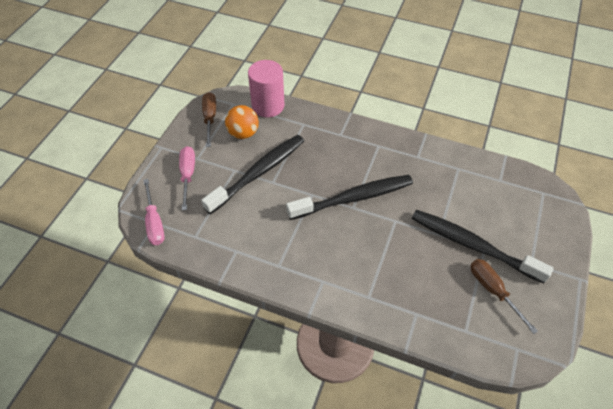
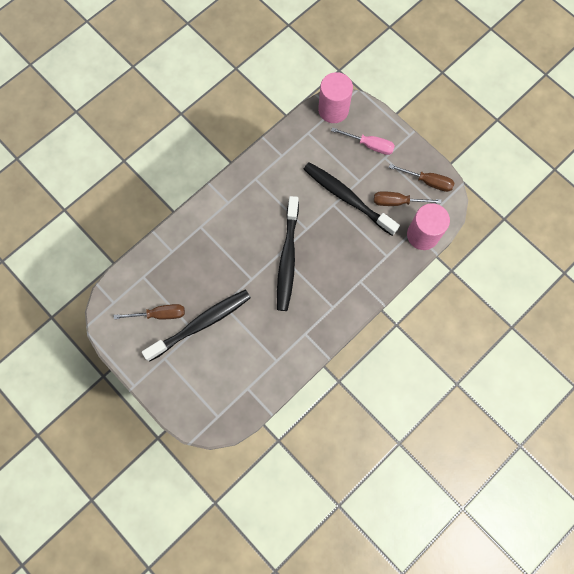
camera: 115 degrees right, 20 degrees up
pink screwdriver [143,179,165,245] -> pink cylinder [318,72,353,123]
black toothbrush [201,135,304,214] -> black toothbrush turned 150 degrees clockwise [304,162,400,236]
orange ball [225,105,259,139] -> brown screwdriver [374,191,441,206]

